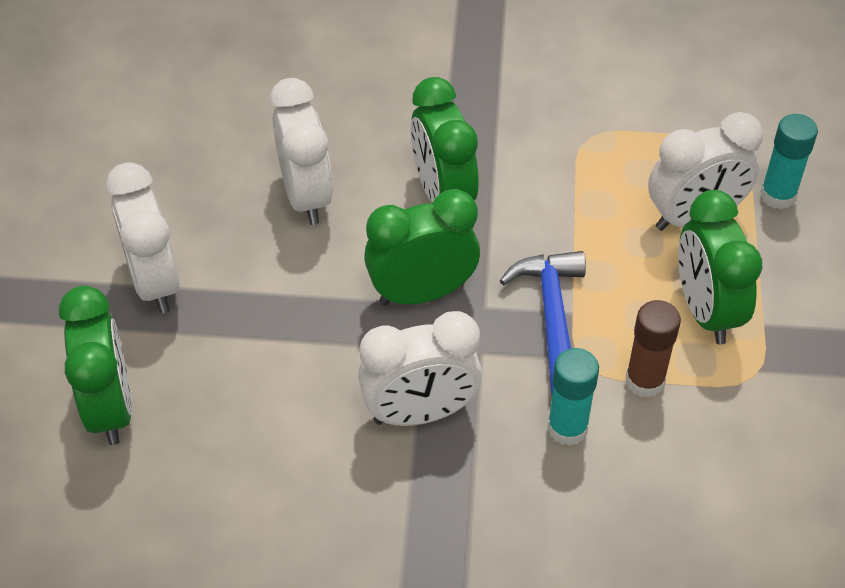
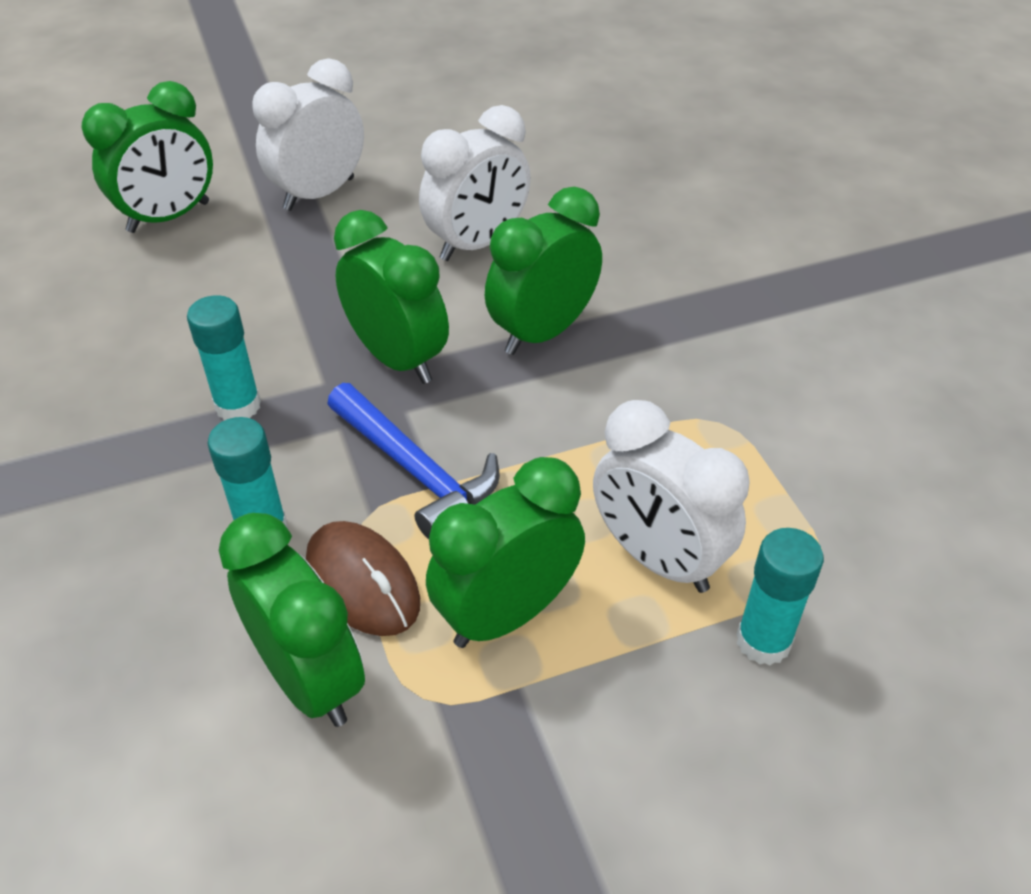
camera: 65 degrees right, 5 degrees down
white clock [358,311,482,426] -> turquoise glue stick [187,295,261,421]
blue hammer [499,251,586,395] -> blue hammer turned 75 degrees clockwise [327,383,500,539]
brown glue stick [625,300,681,398] -> brown mouse [306,521,420,636]
none -> green clock [219,513,365,727]

